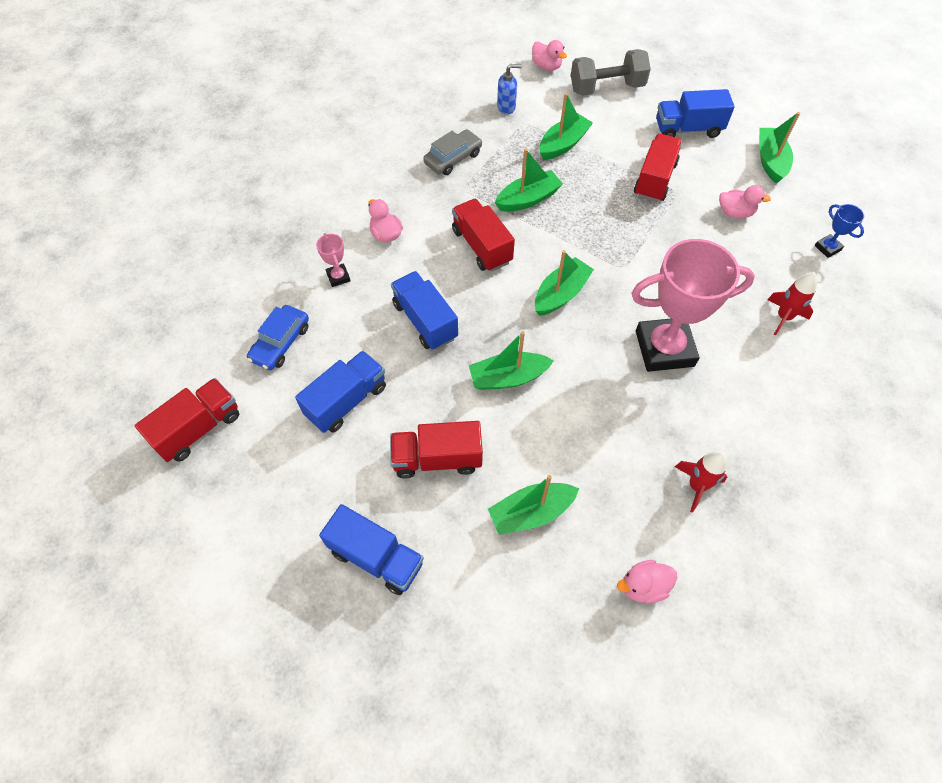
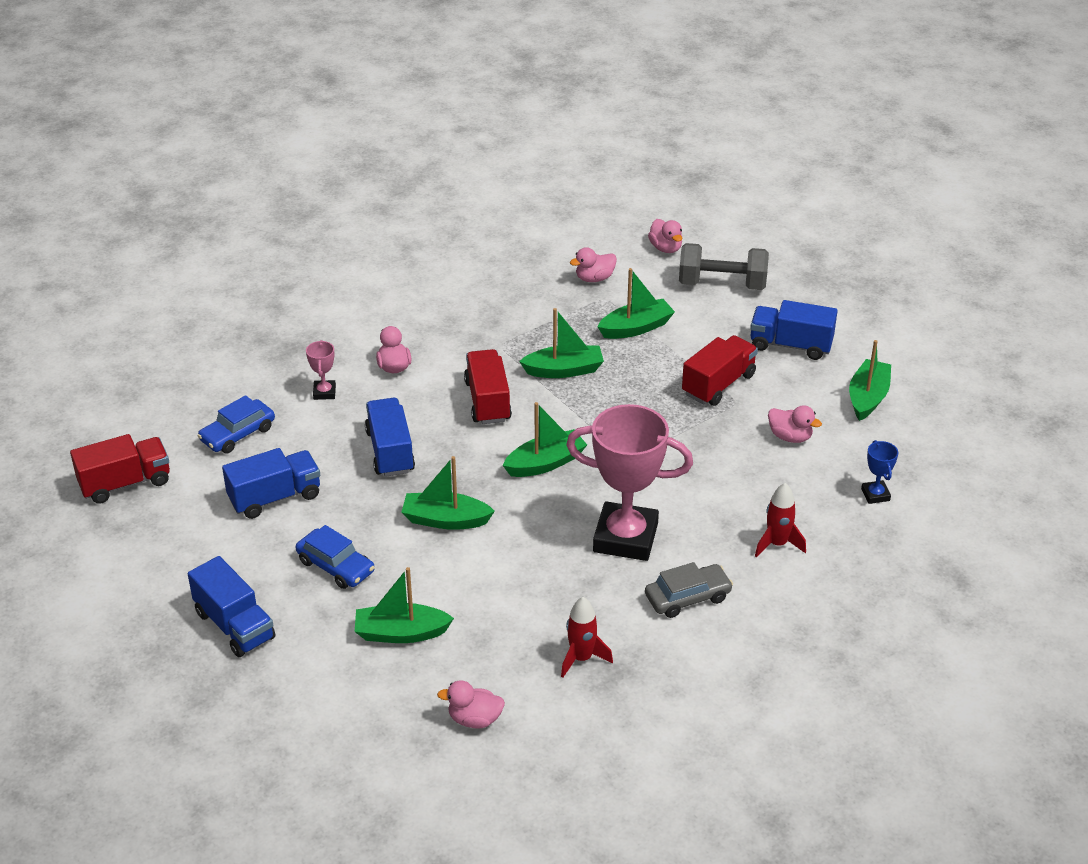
camera: 20 degrees right, 20 degrees down
red truck [390,421,483,478] -> blue car [296,525,375,589]
grey car [423,129,482,175] -> grey car moved to [645,562,733,618]
blue soap dispenser [497,64,522,114] -> pink duck [570,247,617,282]

